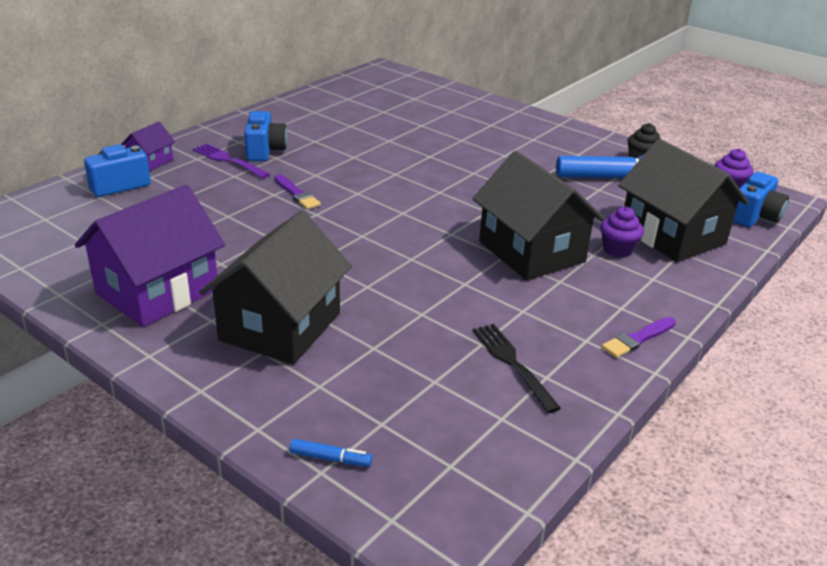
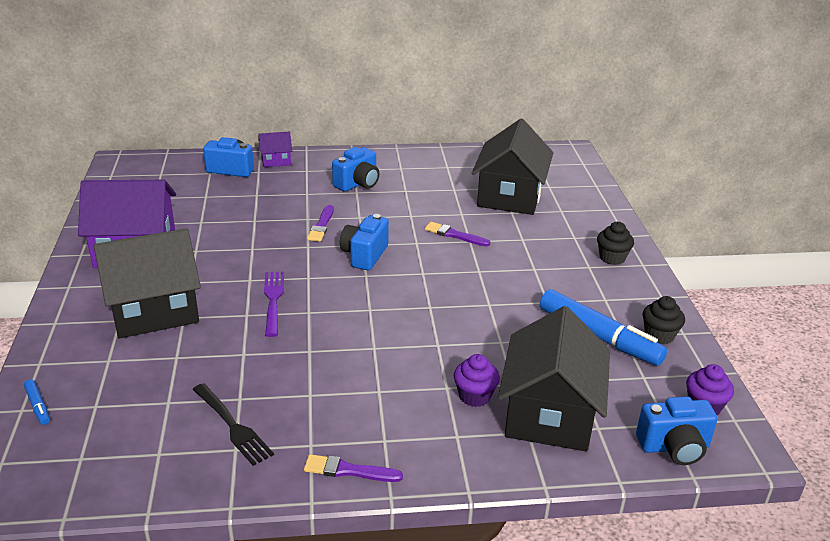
camera: 45 degrees right, 0 degrees up
purple fork [193,143,270,179] -> purple fork moved to [264,272,284,337]
black house [472,151,605,281] -> black house moved to [472,119,553,215]
black fork [473,324,561,413] -> black fork turned 120 degrees clockwise [193,383,274,466]
none -> blue camera [340,214,389,270]
none -> purple brush [425,222,490,246]
none -> black cupcake [597,222,634,265]

